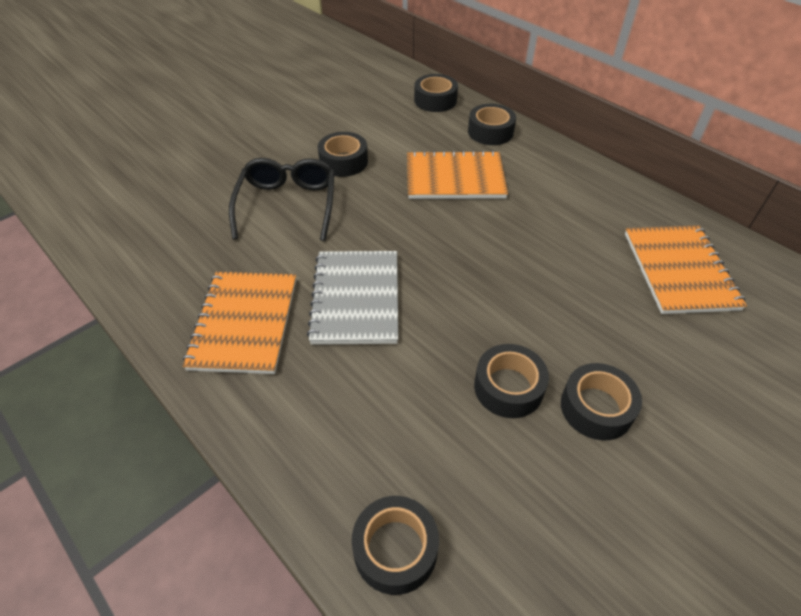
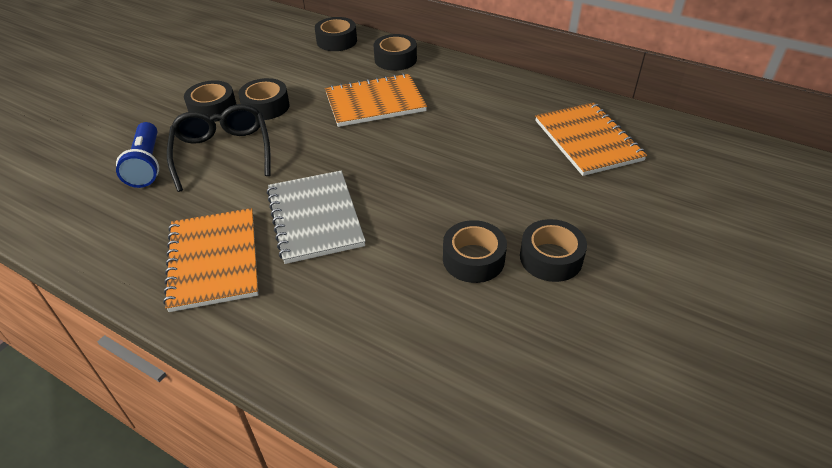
camera: 15 degrees left, 5 degrees down
black tape [352,496,439,595] -> black tape moved to [184,80,237,122]
none -> blue flashlight [116,122,159,188]

